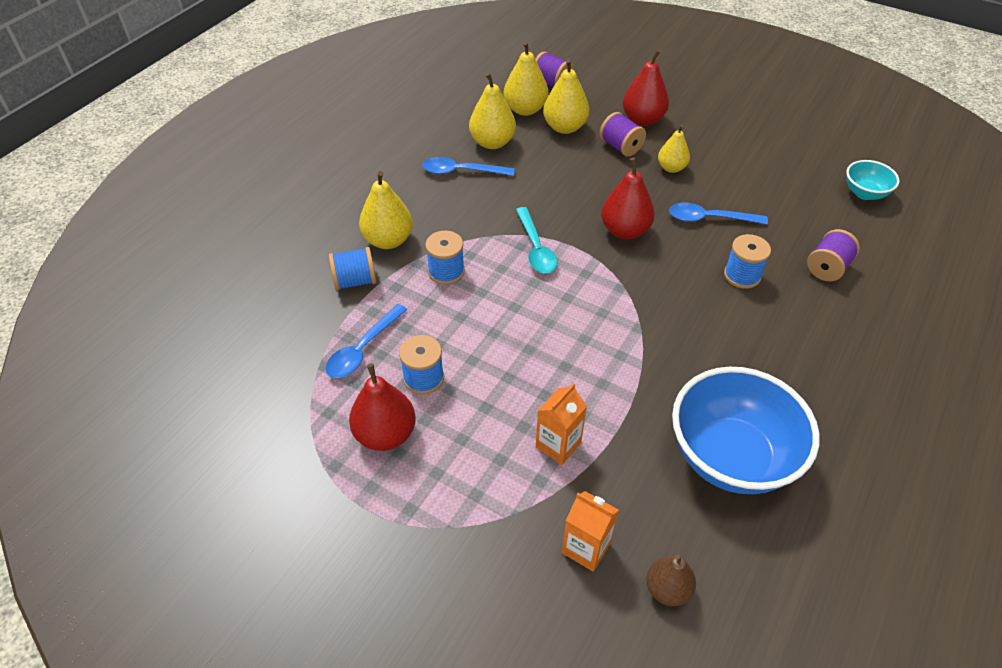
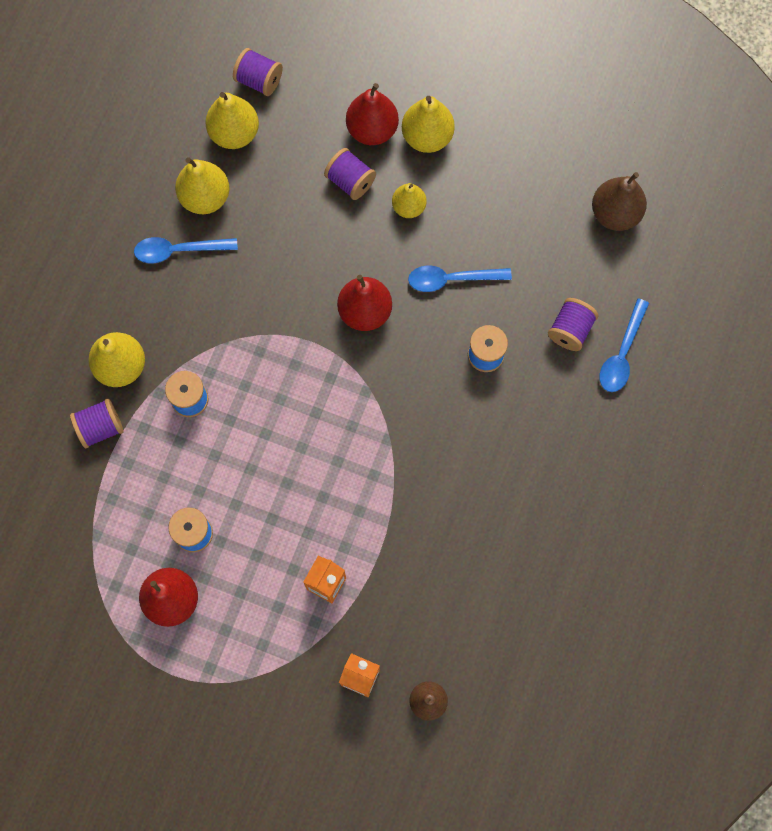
camera: 10 degrees left, 25 degrees up
blue spoon [326,304,408,378] -> blue spoon moved to [600,298,649,392]
blue spool [329,247,376,290] -> purple spool [70,398,123,448]
turquoise spoon [516,207,558,273] -> none
yellow pear [543,59,589,134] -> yellow pear moved to [402,96,455,153]
blue bowl [672,367,819,494] -> none
turquoise bowl [846,160,900,200] -> brown pear [592,172,647,231]

